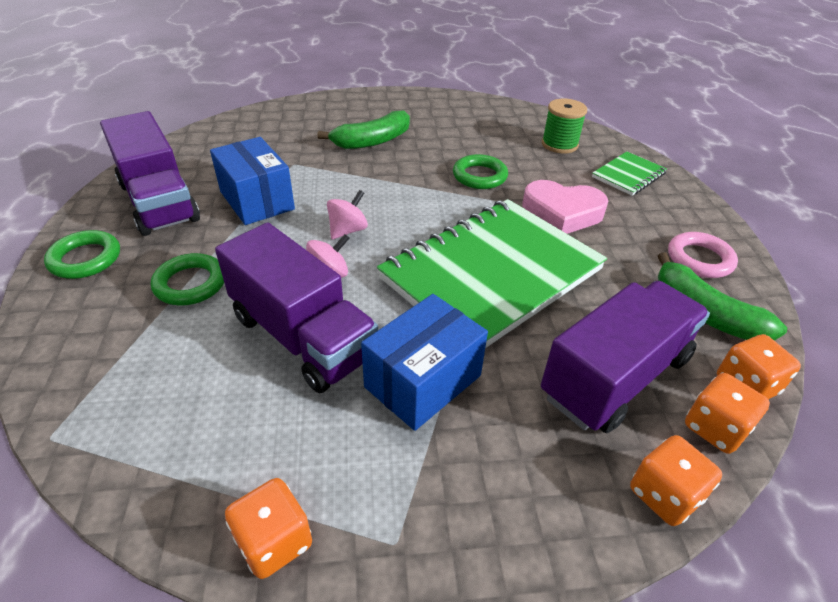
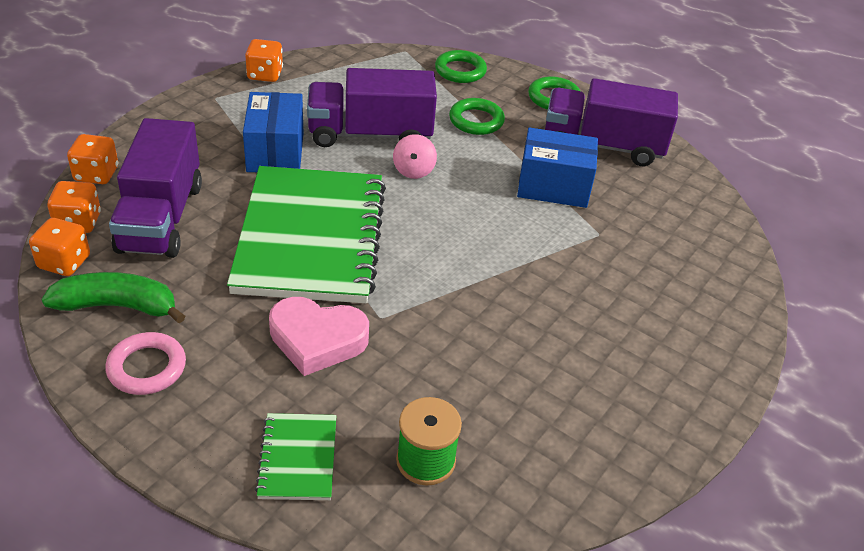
camera: 130 degrees right, 0 degrees up
green banana [317,110,410,149] -> none
pink spinning top [327,190,368,239] -> none
green ring [453,154,508,189] -> green ring moved to [435,50,487,83]
pink heart [522,180,608,234] -> pink heart turned 135 degrees counterclockwise [269,297,369,376]

